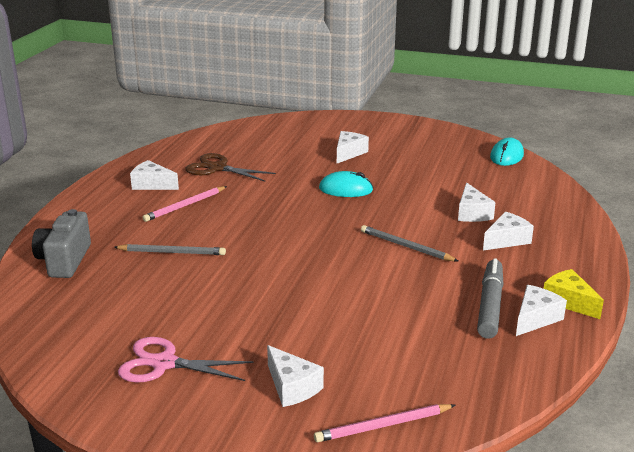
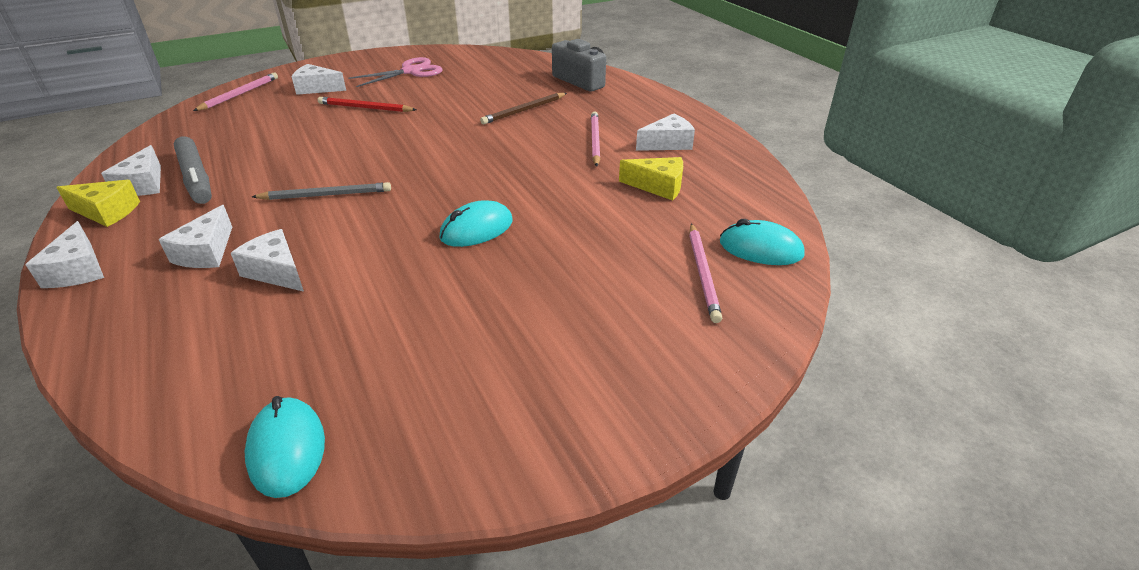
camera: 135 degrees right, 10 degrees up
grey pencil [114,244,226,255] -> brown pencil [480,93,567,124]
brown scissors [185,153,276,181] -> yellow cheese [619,157,683,200]
white cheese [337,131,369,163] -> white cheese moved to [25,221,104,288]
none -> red pencil [318,97,417,112]
none -> pink pencil [689,223,722,323]
none -> turquoise mouse [720,219,805,265]

